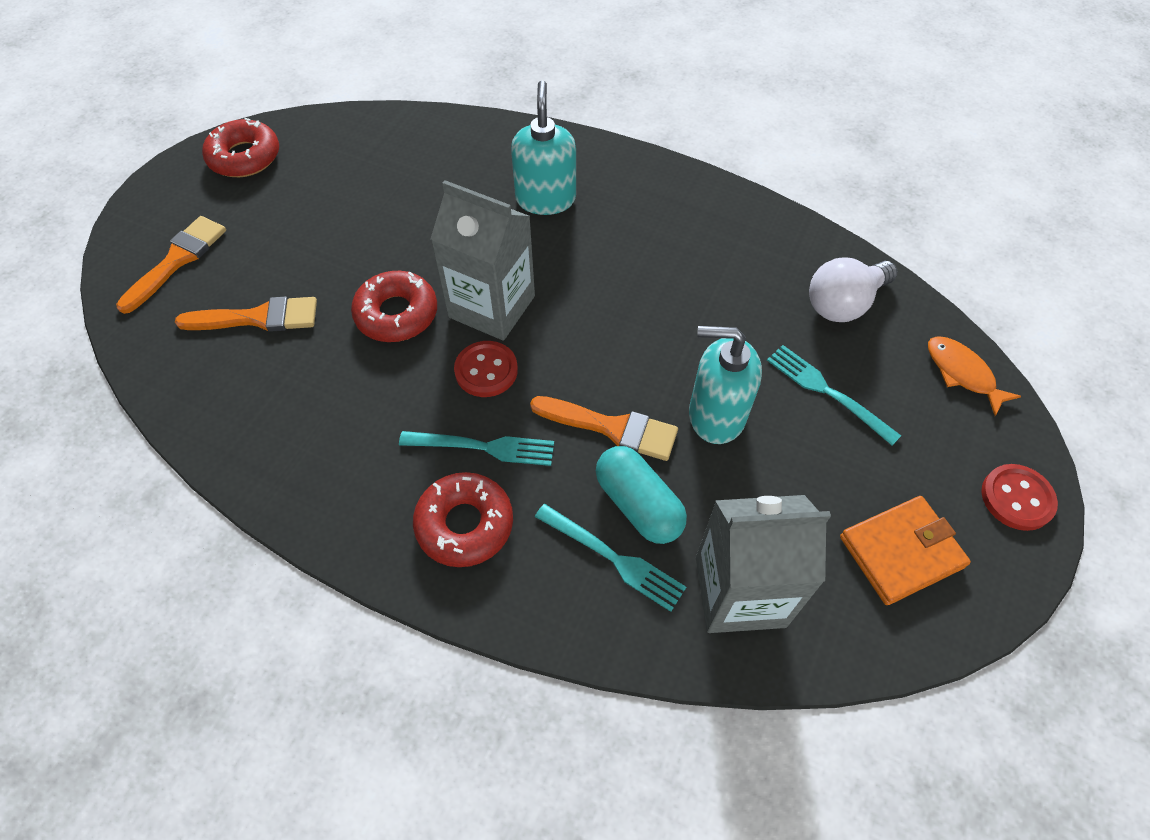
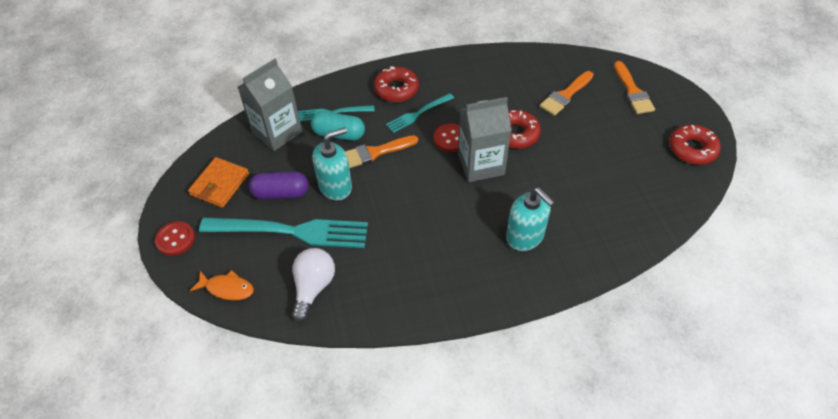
camera: 140 degrees right, 5 degrees down
turquoise fork [767,345,901,445] -> turquoise fork [199,218,368,248], size x1.91
none -> purple capsule [249,172,309,199]

